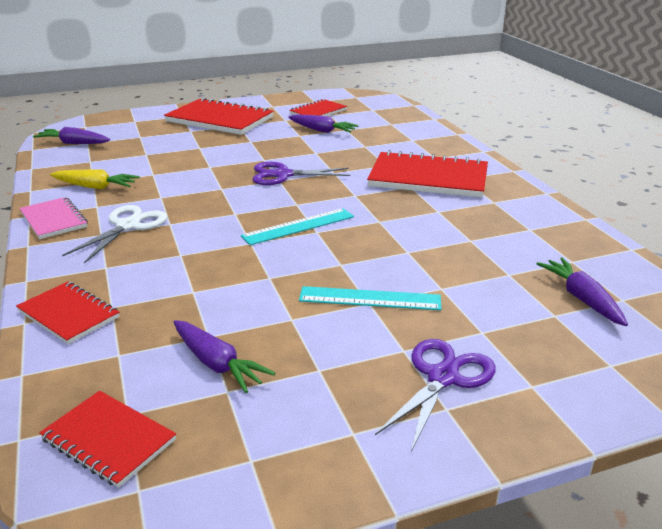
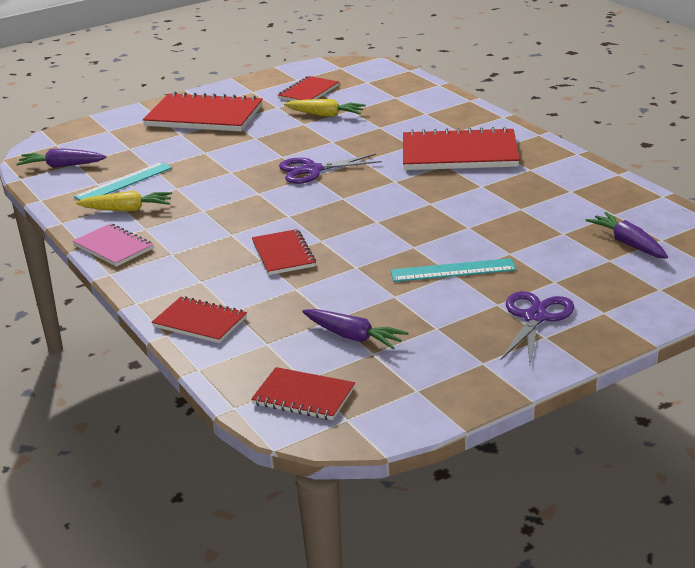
camera: 10 degrees left, 0 degrees up
white scissors [62,205,167,263] -> none
turquoise ruler [241,208,354,245] -> turquoise ruler moved to [74,162,172,200]
purple carrot [288,115,359,133] -> yellow carrot [284,99,366,117]
none -> red notebook [252,229,316,275]

